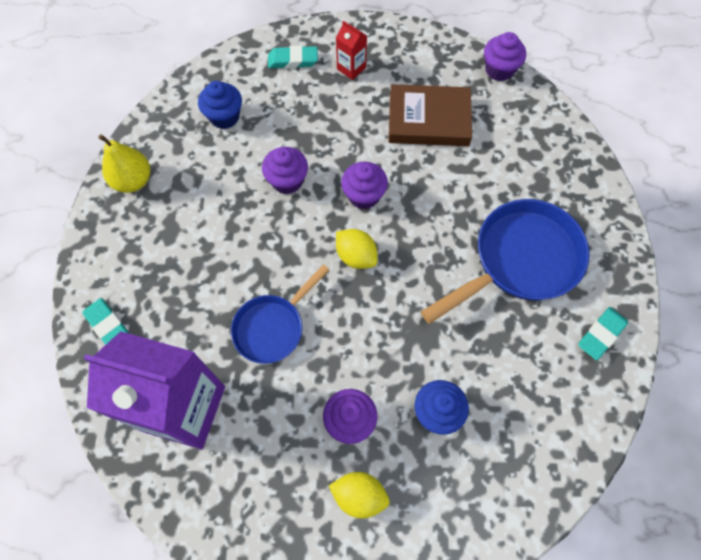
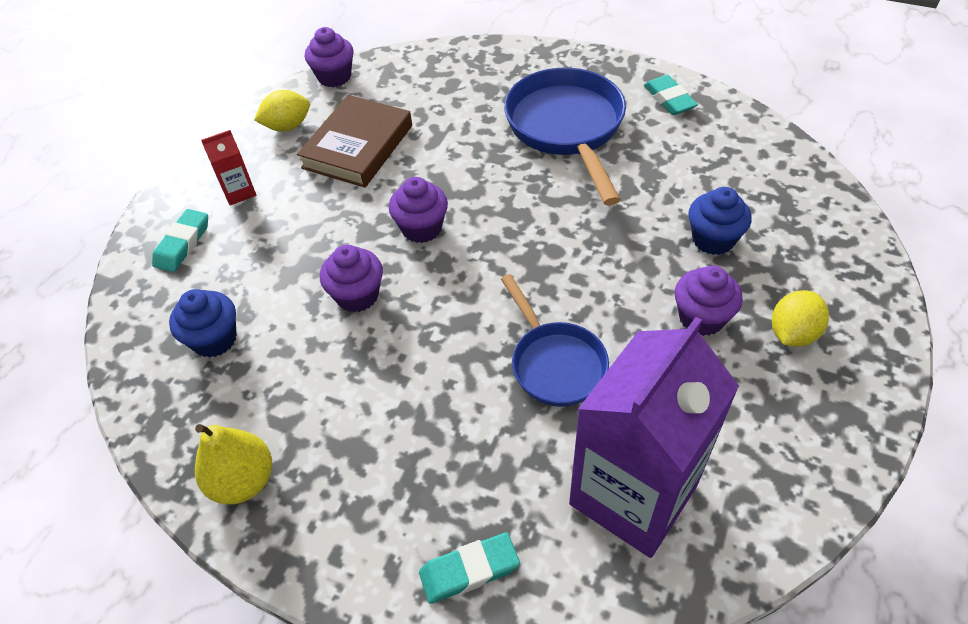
camera: 65 degrees left, 15 degrees down
yellow lemon [336,229,377,269] -> yellow lemon moved to [254,90,310,132]

